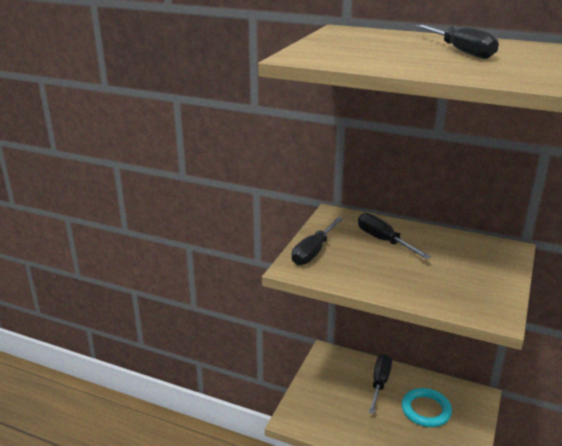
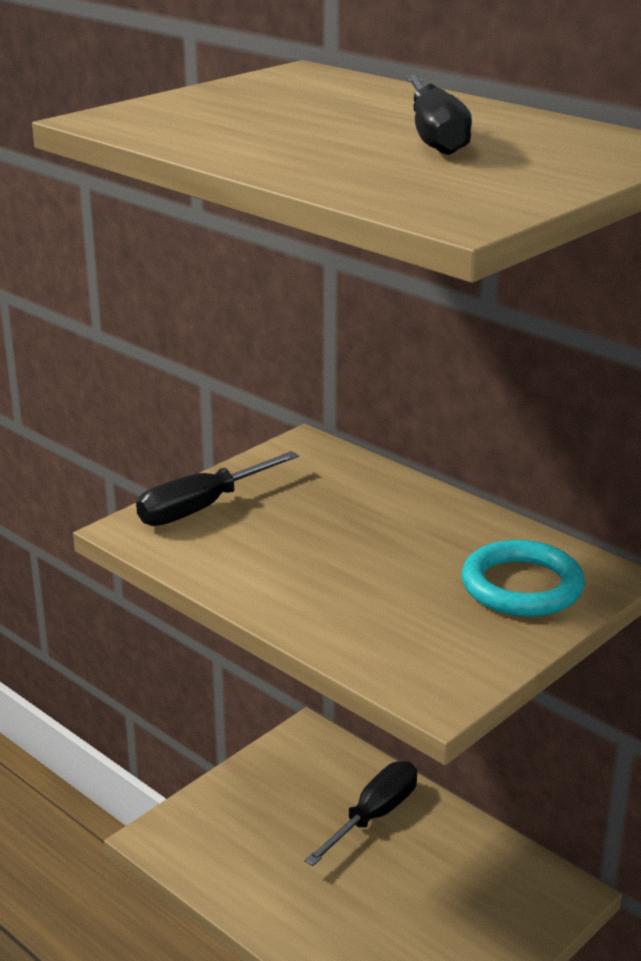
camera: 20 degrees right, 0 degrees up
black screwdriver [358,213,431,259] -> none
turquoise ring [402,388,452,427] -> turquoise ring moved to [462,540,585,617]

